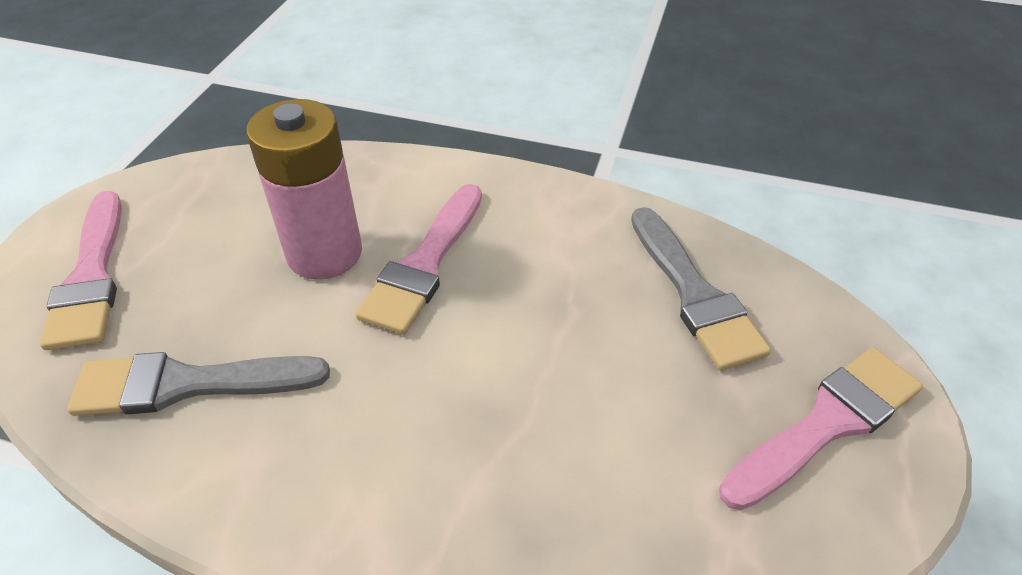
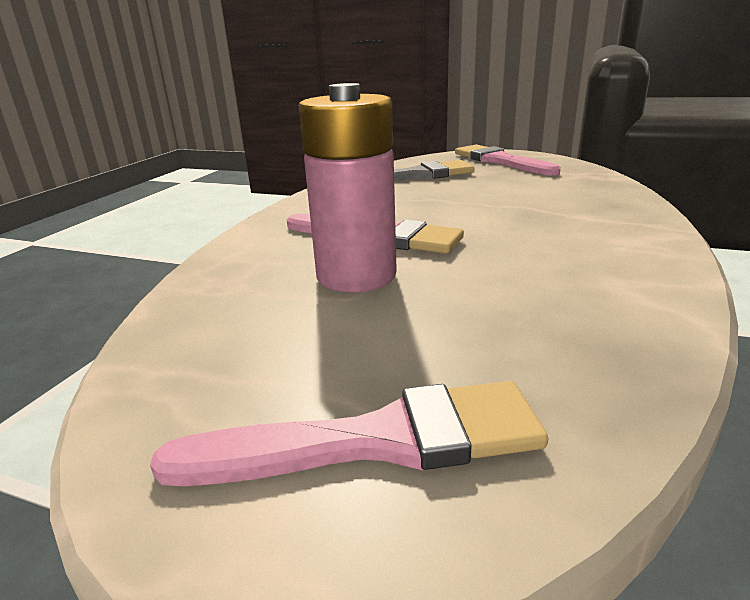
camera: 85 degrees left, 20 degrees down
grey brush [67,352,330,416] -> none

